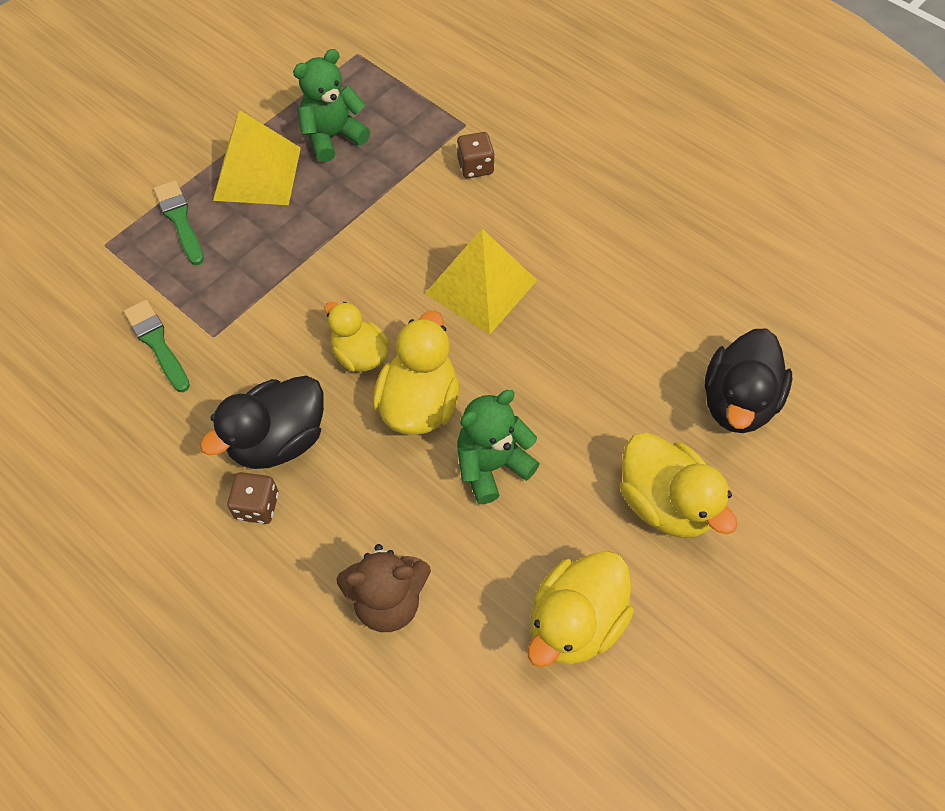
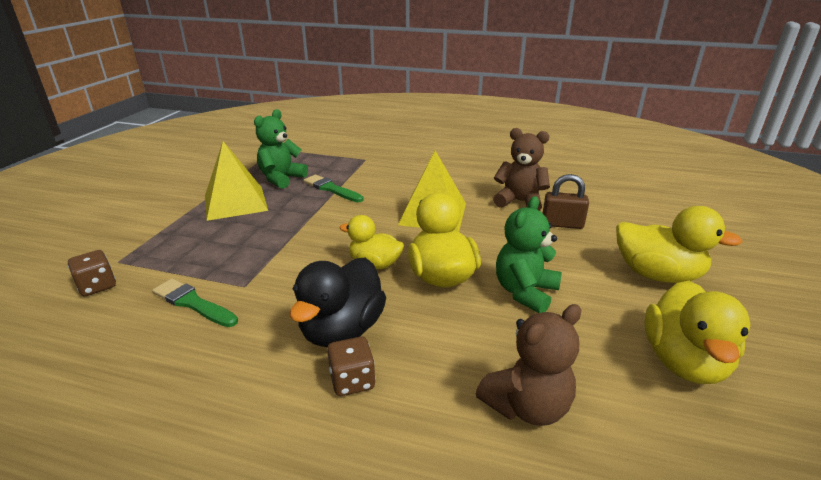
camera: 25 degrees left, 30 degrees down
green brush [154,180,204,265] -> green brush moved to [303,175,364,202]
brown dice [457,132,495,178] -> brown dice moved to [68,250,116,296]
black duck [705,329,792,433] -> none
none -> brown teddy bear [493,128,550,211]
none -> brown padlock [543,174,589,229]

